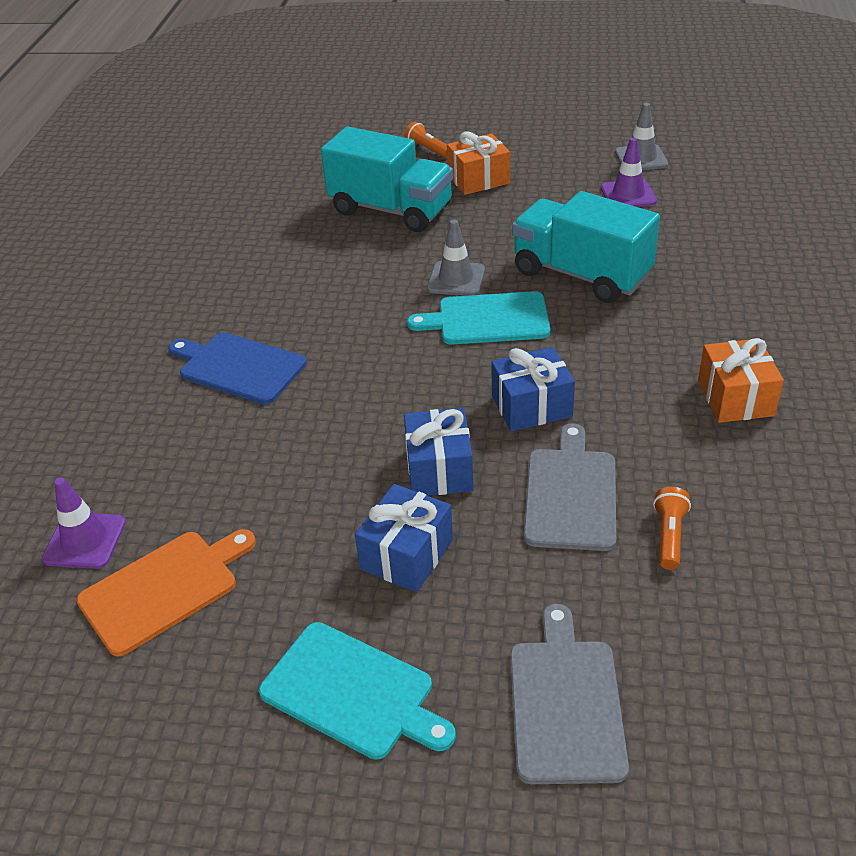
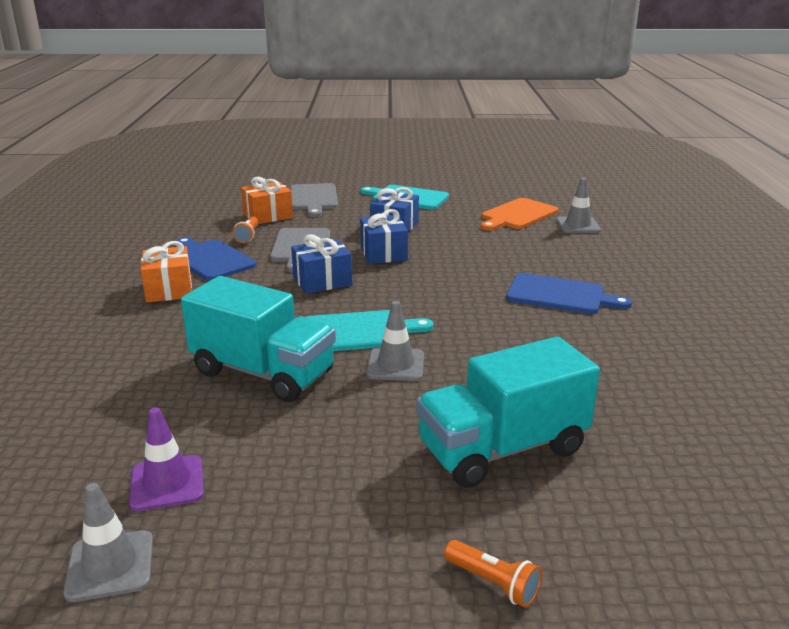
camera: 170 degrees right, 15 degrees down
purple traffic cone [42,477,126,569] -> grey traffic cone [556,178,601,233]
turquoise truck [321,127,453,232] -> turquoise truck turned 45 degrees counterclockwise [416,337,600,488]
orange gift [447,132,510,195] -> orange gift moved to [241,177,293,224]
none -> blue cutting board [176,237,256,281]

